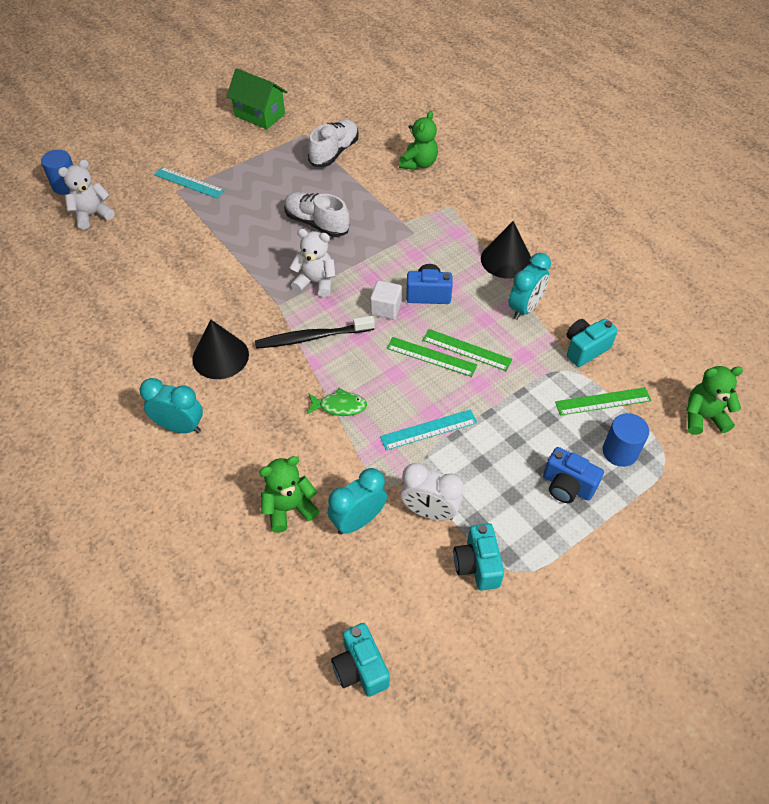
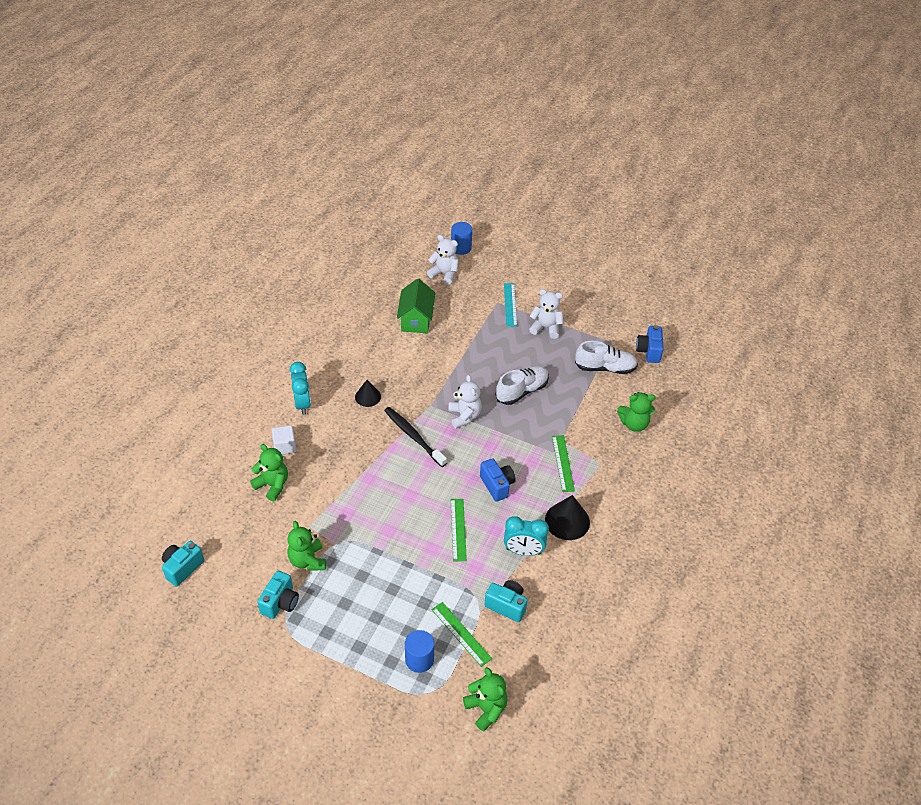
camera: 60 degrees right, 5 degrees down
black cone [192,320,249,379] -> black cone [355,380,381,407], size x0.64
green house [226,68,287,129] -> green house moved to [397,279,435,333]
white shoe [284,192,350,237] -> white shoe turned 45 degrees clockwise [496,366,549,405]
green fish [306,388,367,416] -> none
turquoise clock [328,468,387,535] -> none
white cube [370,281,402,320] -> white cube moved to [272,425,296,455]
turquoise ruler [380,409,477,450] -> none
green ruler [386,337,477,377] -> green ruler moved to [552,435,575,492]
white clock [400,463,464,521] -> green teddy bear [288,521,326,571]
turquoise camera [453,523,504,591] -> turquoise camera turned 150 degrees clockwise [257,571,299,619]
blue camera [543,447,604,503] -> blue camera moved to [636,325,664,363]
none -> white teddy bear [529,289,564,339]

